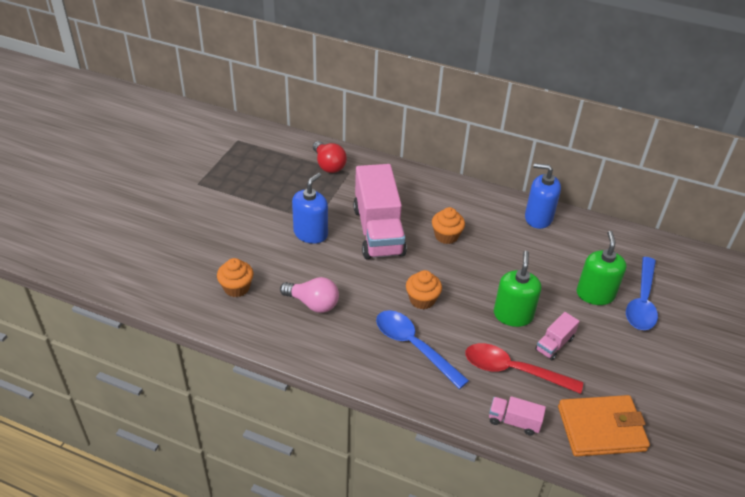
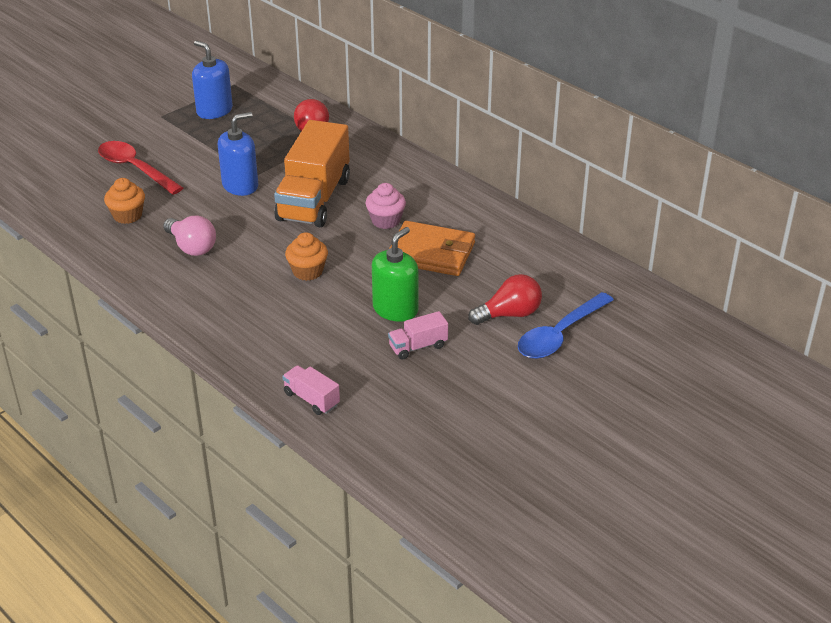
camera: 25 degrees right, 5 degrees down
pink truck [353,164,407,259] -> orange truck [274,120,350,227]
blue spoon [376,310,469,389] -> none
orange cupcake [432,207,465,244] -> pink cupcake [365,183,406,229]
red spoon [465,343,583,394] -> red spoon moved to [98,141,183,195]
blue soap dispenser [525,163,561,229] -> blue soap dispenser moved to [192,41,233,119]
orange wallet [558,395,650,457] -> orange wallet moved to [389,221,475,276]
green soap dispenser [577,231,626,305] -> red light bulb [468,274,542,325]

